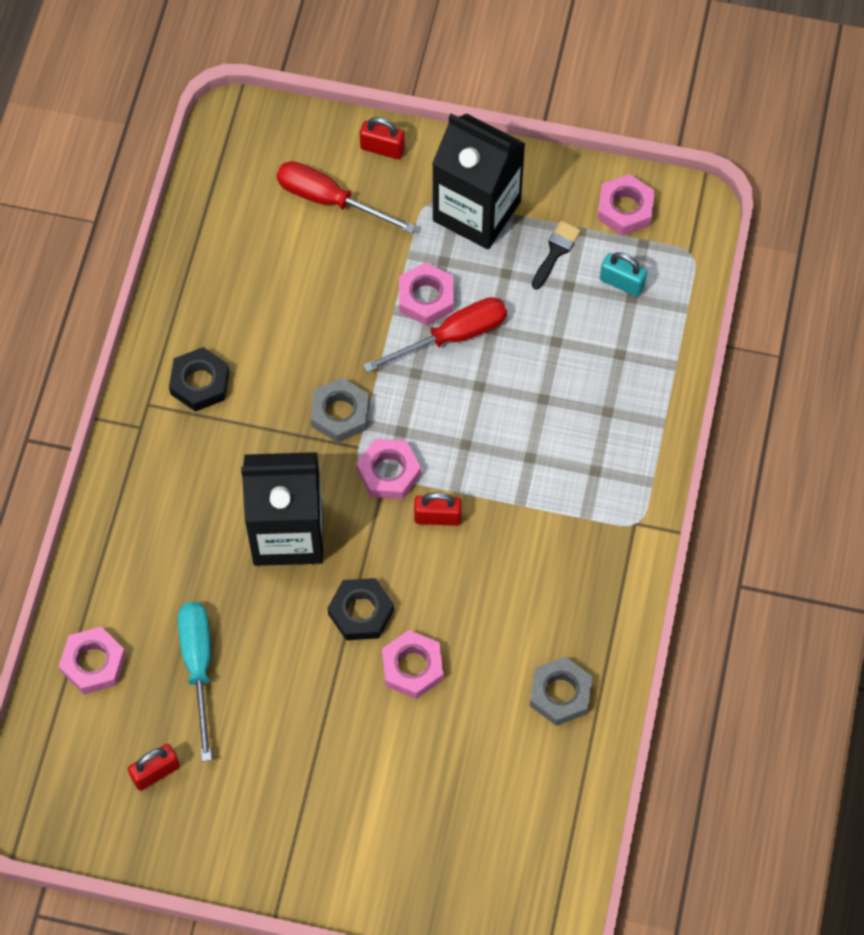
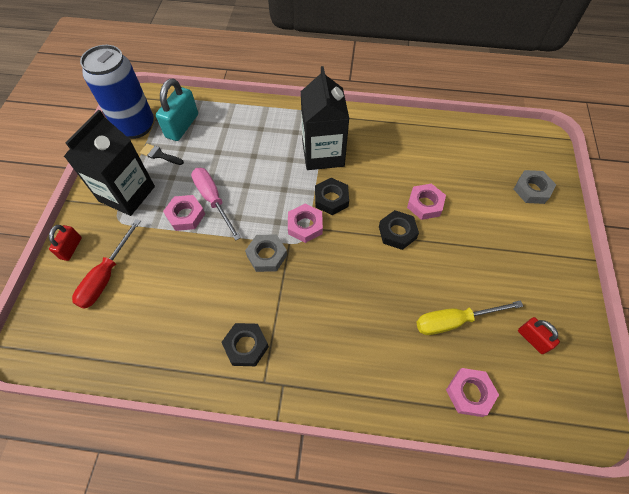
camera: 95 degrees left, 5 degrees down
turquoise screwdriver [178,602,212,761] -> yellow screwdriver [416,300,523,335]
black carton [241,452,323,566] -> black carton moved to [301,66,350,170]
red screwdriver [363,297,507,373] -> pink screwdriver [191,168,241,240]
red padlock [414,492,462,526] -> black nut [315,178,349,215]
grey nut [529,657,592,726] -> grey nut moved to [514,170,556,204]
pink nut [598,174,655,236] -> blue can [80,45,154,139]
turquoise padlock [600,252,647,297] -> turquoise padlock [156,78,198,141], size x1.74

